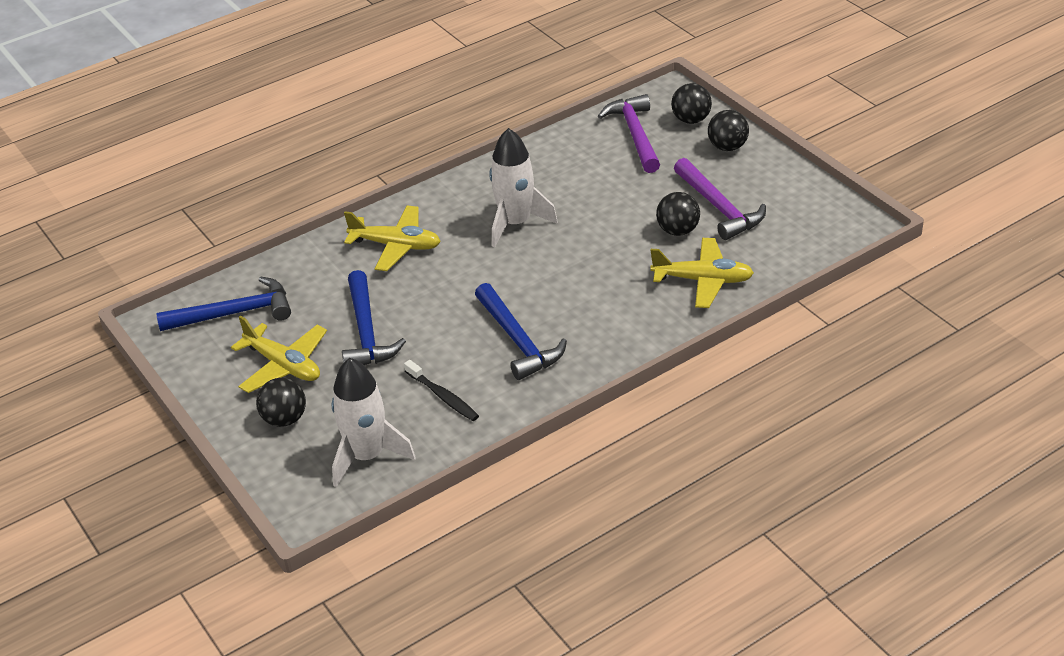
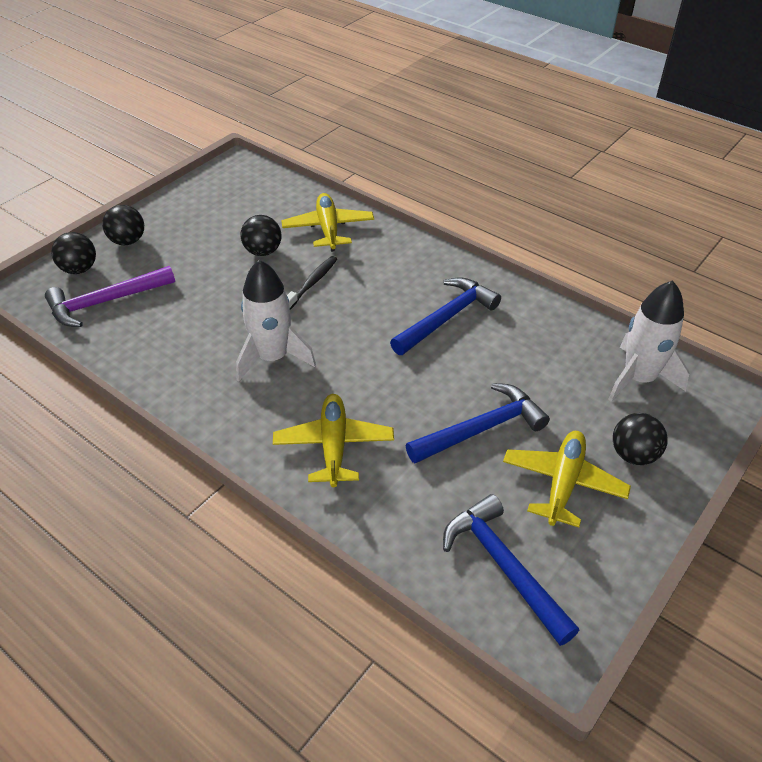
camera: 110 degrees left, 5 degrees up
black toothbrush [404,360,479,421] -> black toothbrush moved to [287,256,337,310]
purple hammer [674,158,766,240] -> none

